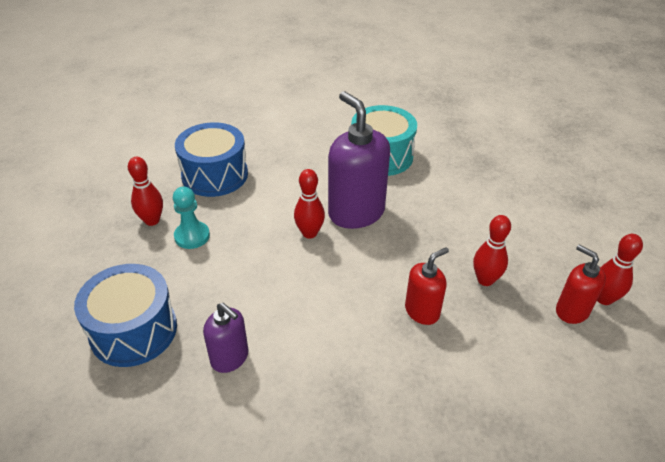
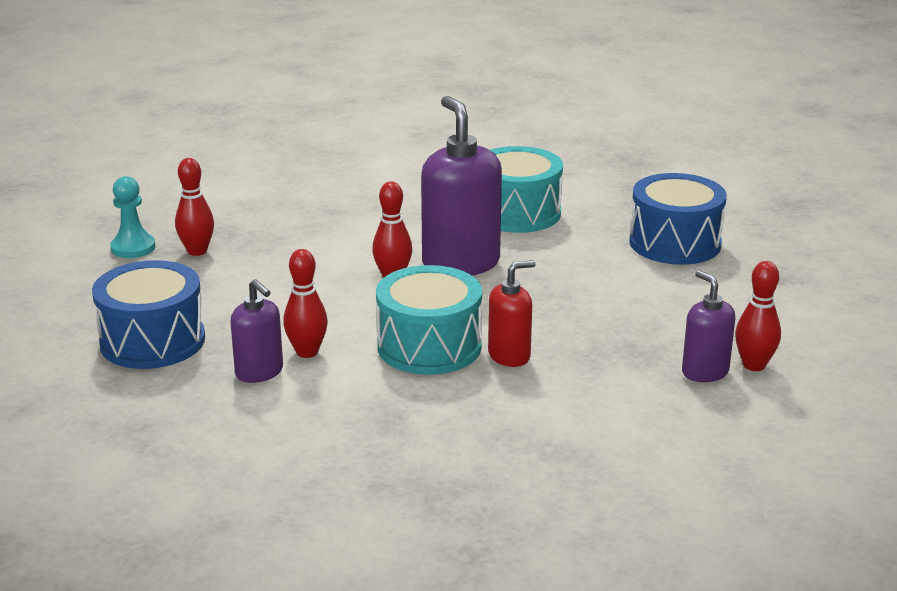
camera: 10 degrees right, 15 degrees down
turquoise pawn [173,187,210,249] -> turquoise pawn moved to [110,176,155,258]
blue drum [175,122,248,197] -> blue drum moved to [629,173,727,265]
red bowling pin [473,215,511,286] -> red bowling pin moved to [283,249,328,358]
red soap dispenser [556,245,606,324] -> purple soap dispenser [682,270,735,382]
none -> turquoise drum [376,265,482,375]

